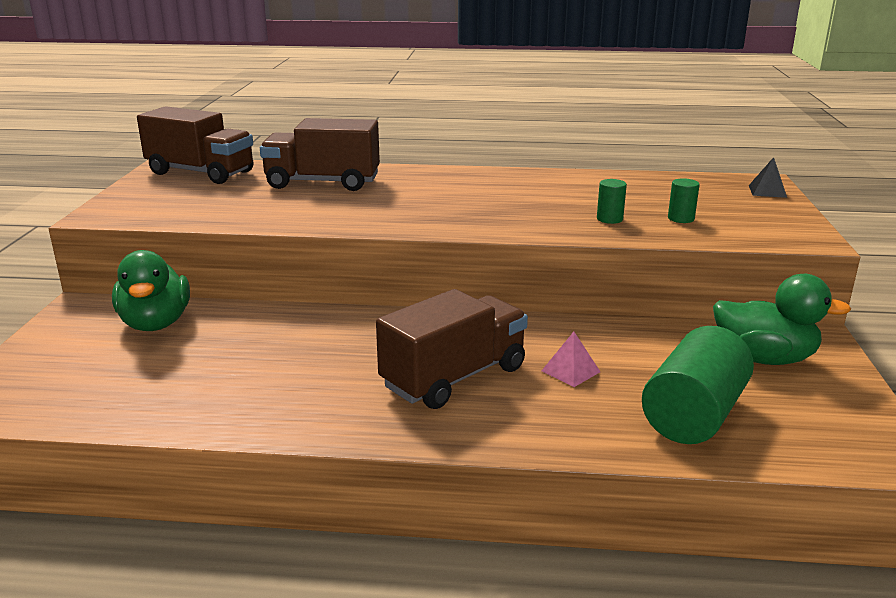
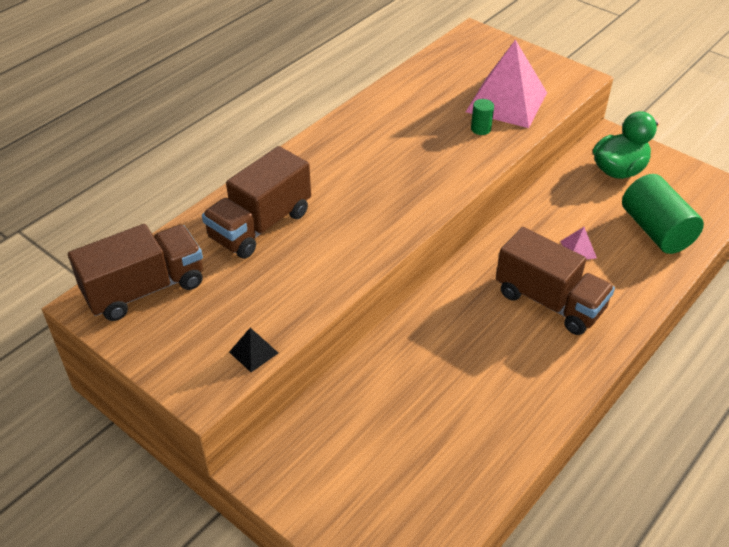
camera: 55 degrees left, 20 degrees up
green duck [112,250,190,331] -> none
brown truck [376,289,528,409] -> brown truck turned 135 degrees clockwise [496,227,615,335]
green cylinder [668,178,700,223] -> pink pyramid [466,39,547,128]
black pyramid [749,157,787,198] -> black pyramid moved to [229,328,278,372]

